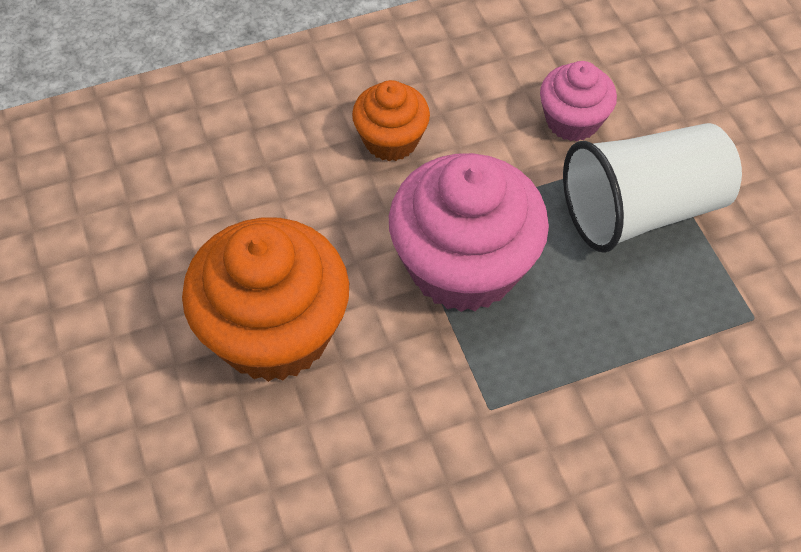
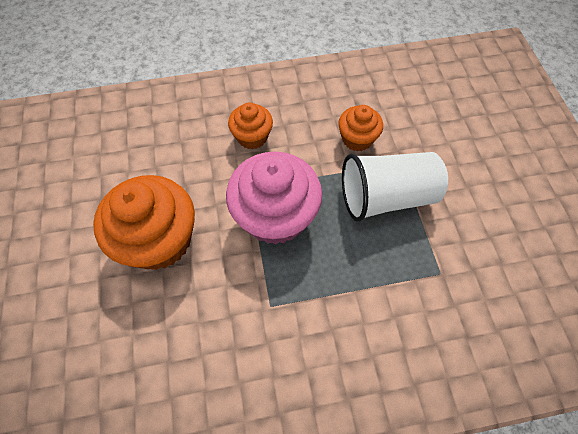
camera: 10 degrees right, 5 degrees up
pink cupcake [540,61,617,141] -> orange cupcake [338,105,383,152]

